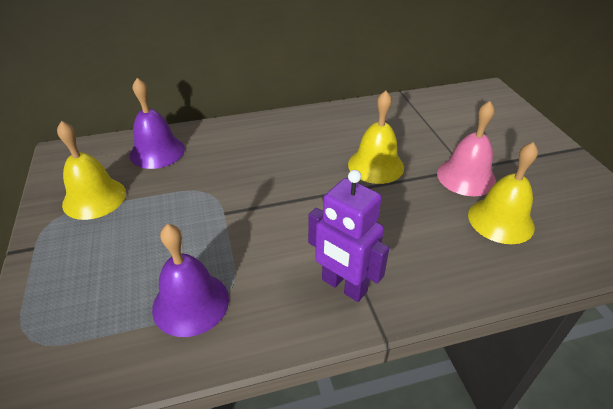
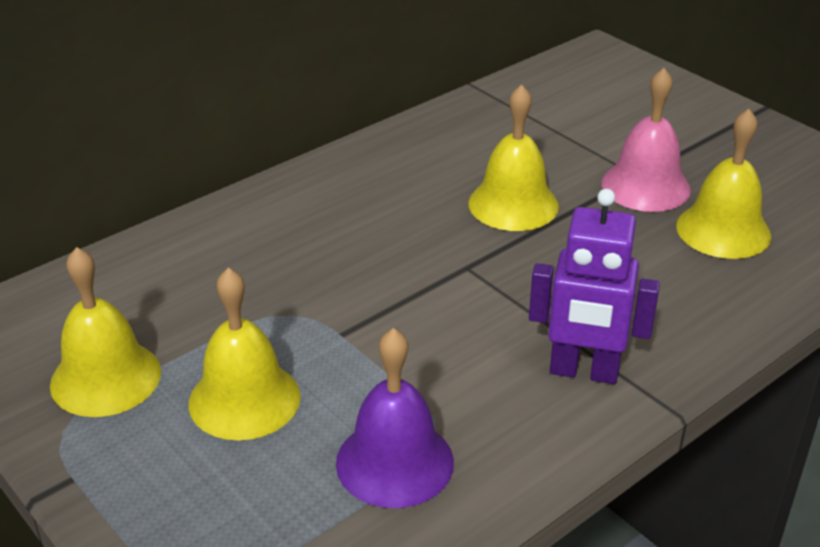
camera: 25 degrees left, 5 degrees down
purple bell [130,78,185,169] -> none
none -> yellow bell [189,268,301,440]

